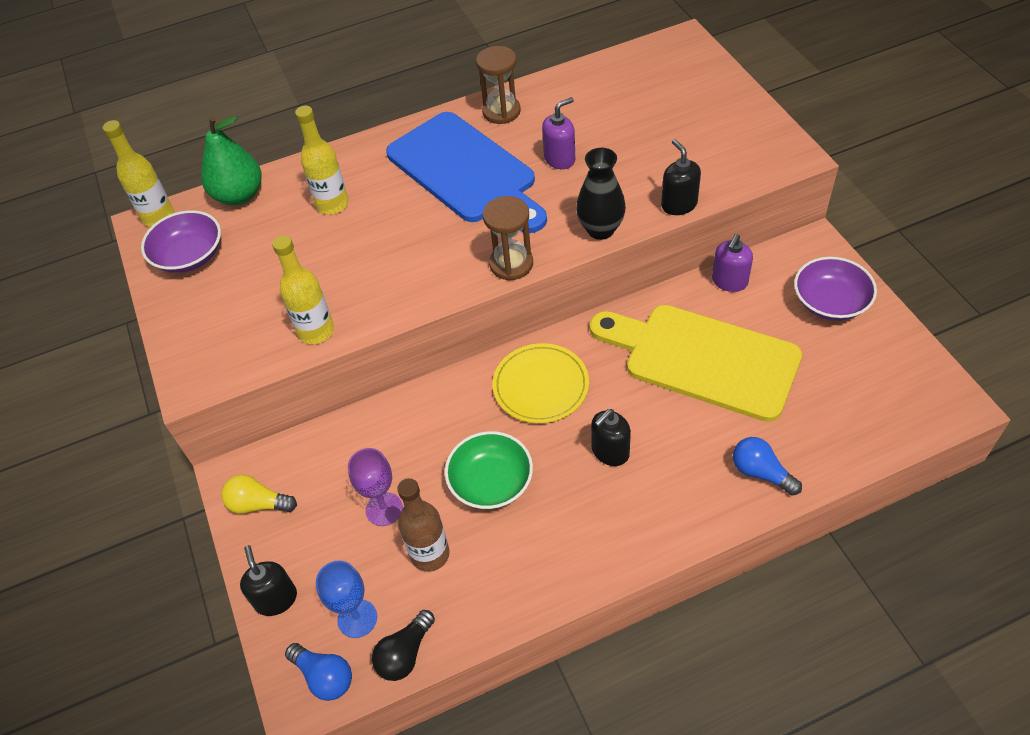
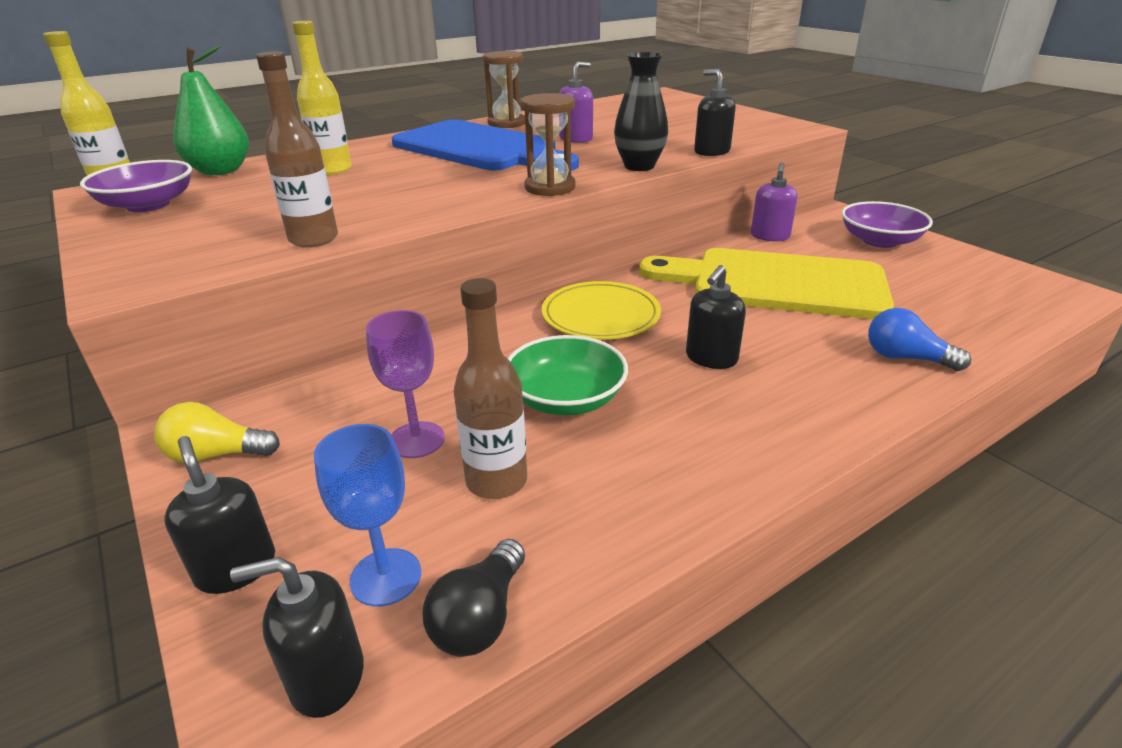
camera: 15 degrees left, 20 degrees down
yellow bottle [272,235,334,344] -> brown bottle [256,51,338,248]
blue light bulb [285,643,352,701] -> black soap dispenser [230,557,364,718]

